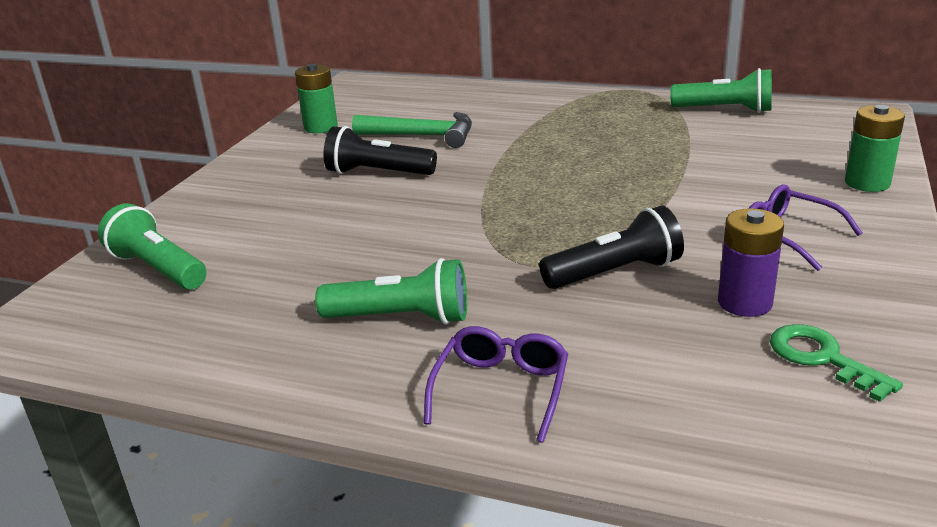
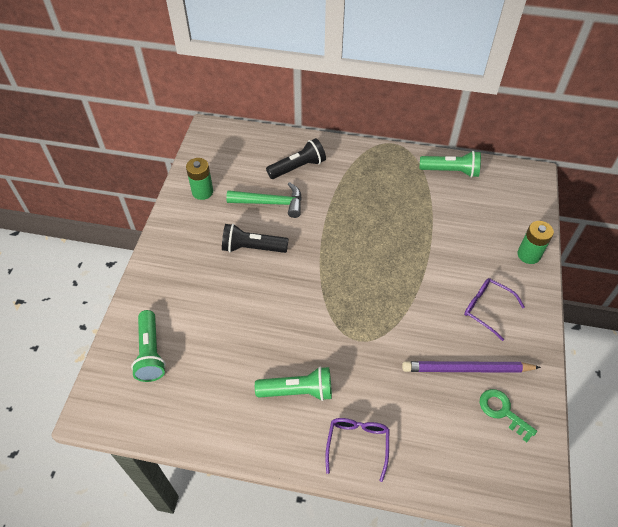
camera: 10 degrees left, 25 degrees up
green flashlight [98,203,207,290] -> green flashlight turned 135 degrees counterclockwise [131,310,166,382]
black flashlight [539,205,684,289] -> black flashlight moved to [266,138,326,179]
purple battery [718,208,784,317] -> purple pencil [402,361,541,373]

